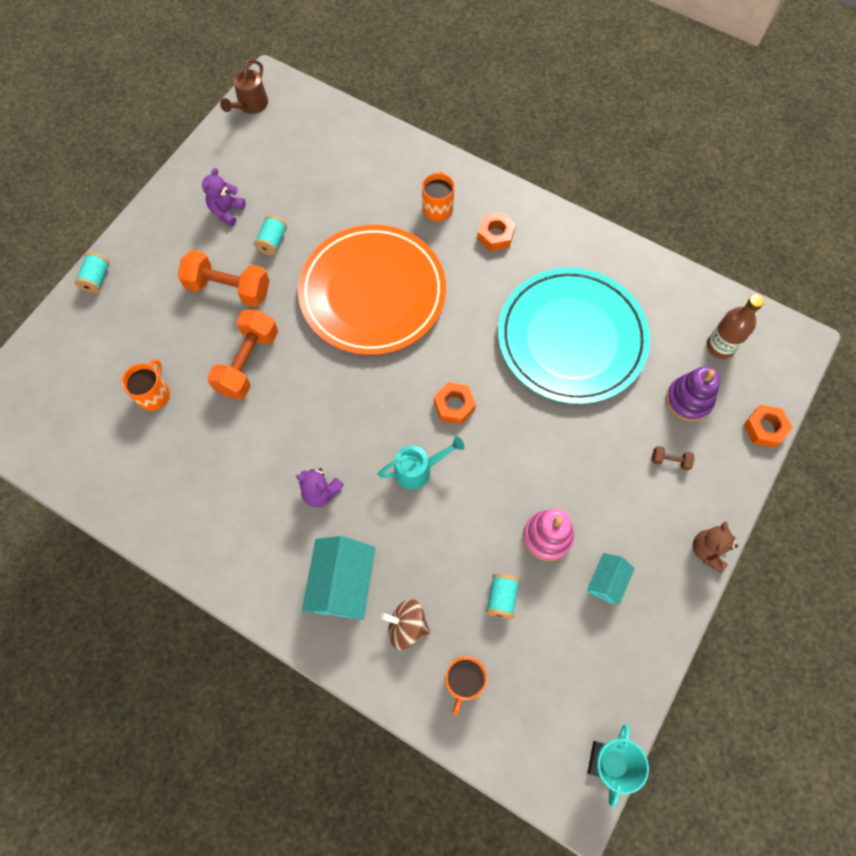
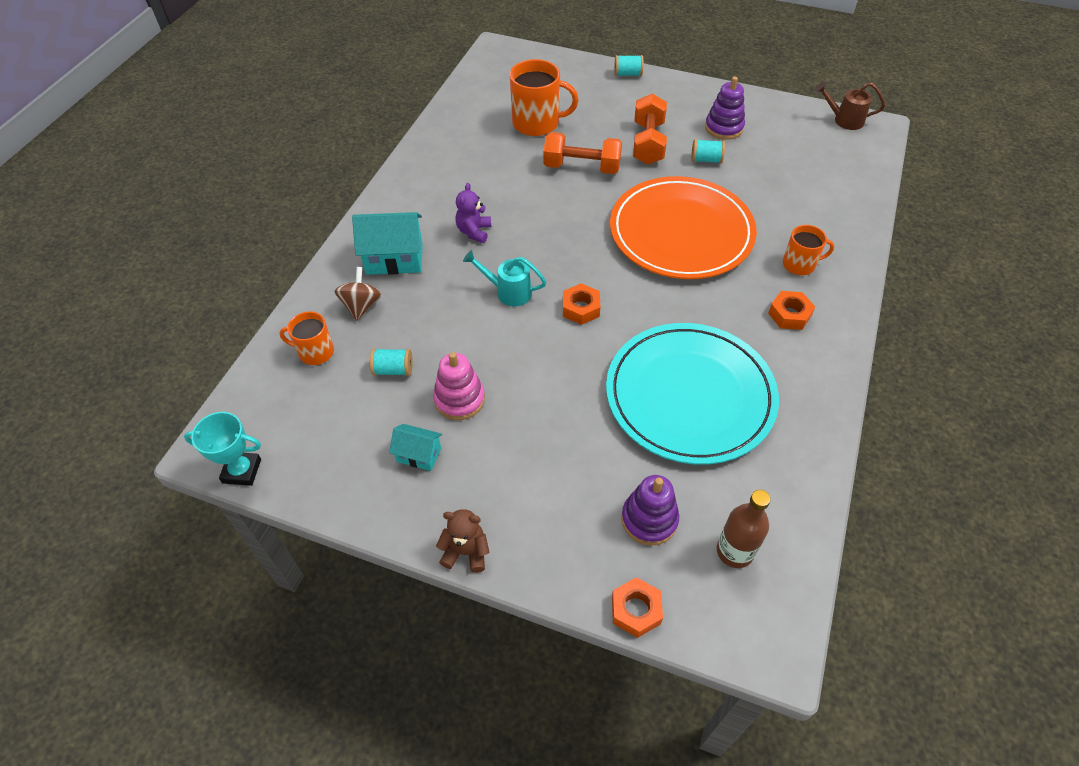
camera: 80 degrees right, 15 degrees down
orange mug [122,359,170,411] -> orange mug [510,59,579,136], size x1.68
purple teddy bear [202,168,245,227] -> purple stacking toy [705,76,745,140]
turquoise watering can [378,436,464,489] -> turquoise watering can turned 135 degrees clockwise [463,250,546,306]
brown dumbbell [652,446,695,470] -> none

